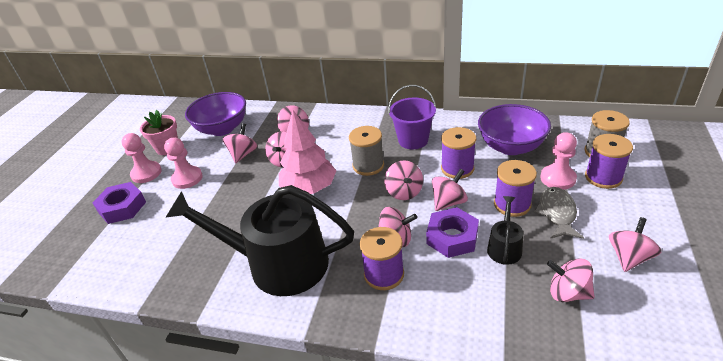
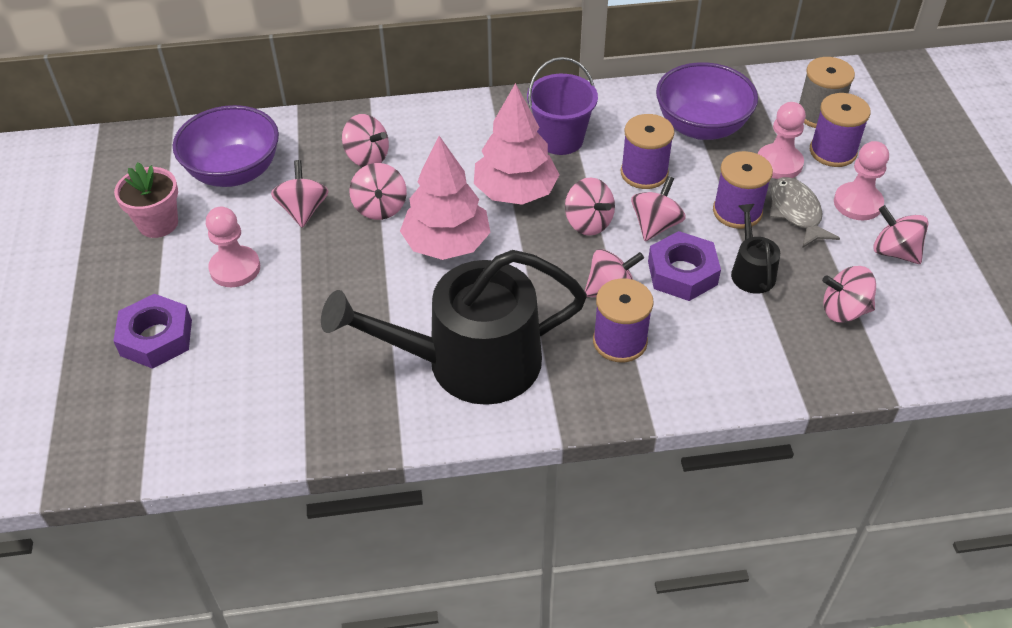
camera: 25 degrees left, 10 degrees up
pink pawn [122,133,162,183] -> pink pawn moved to [834,141,889,220]
grey spool [349,126,384,176] -> pink tree [474,83,560,205]
pink spinning top [609,217,661,272] -> pink spinning top turned 60 degrees counterclockwise [873,205,928,264]

